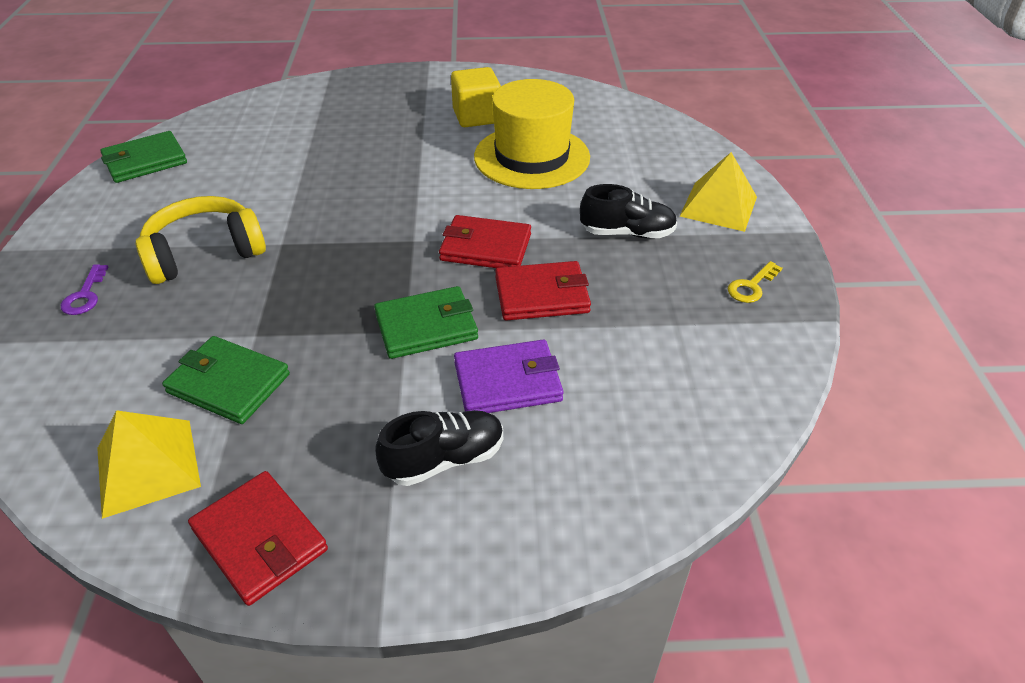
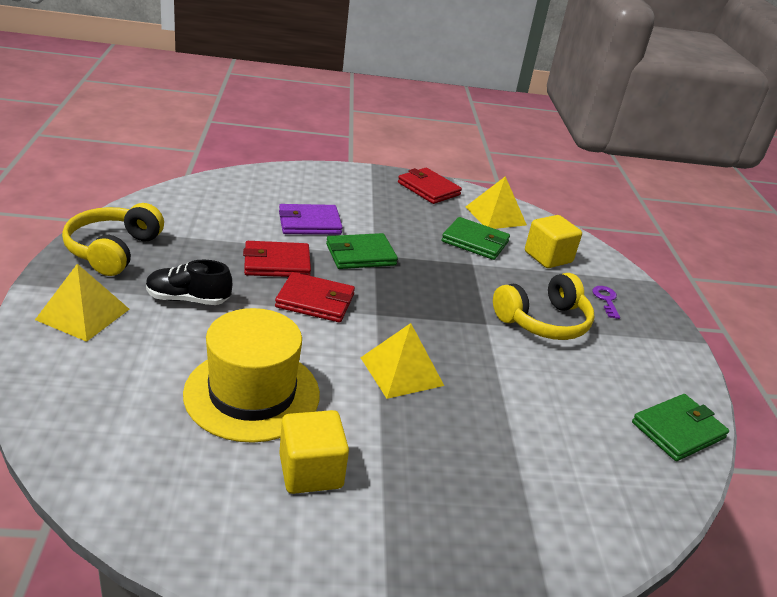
camera: 175 degrees right, 10 degrees down
black shoe [375,410,503,486] -> none
yellow key [728,261,782,303] -> yellow headphones [62,203,164,276]
none -> yellow pyramid [360,323,444,399]
none -> yellow cube [525,215,582,268]

